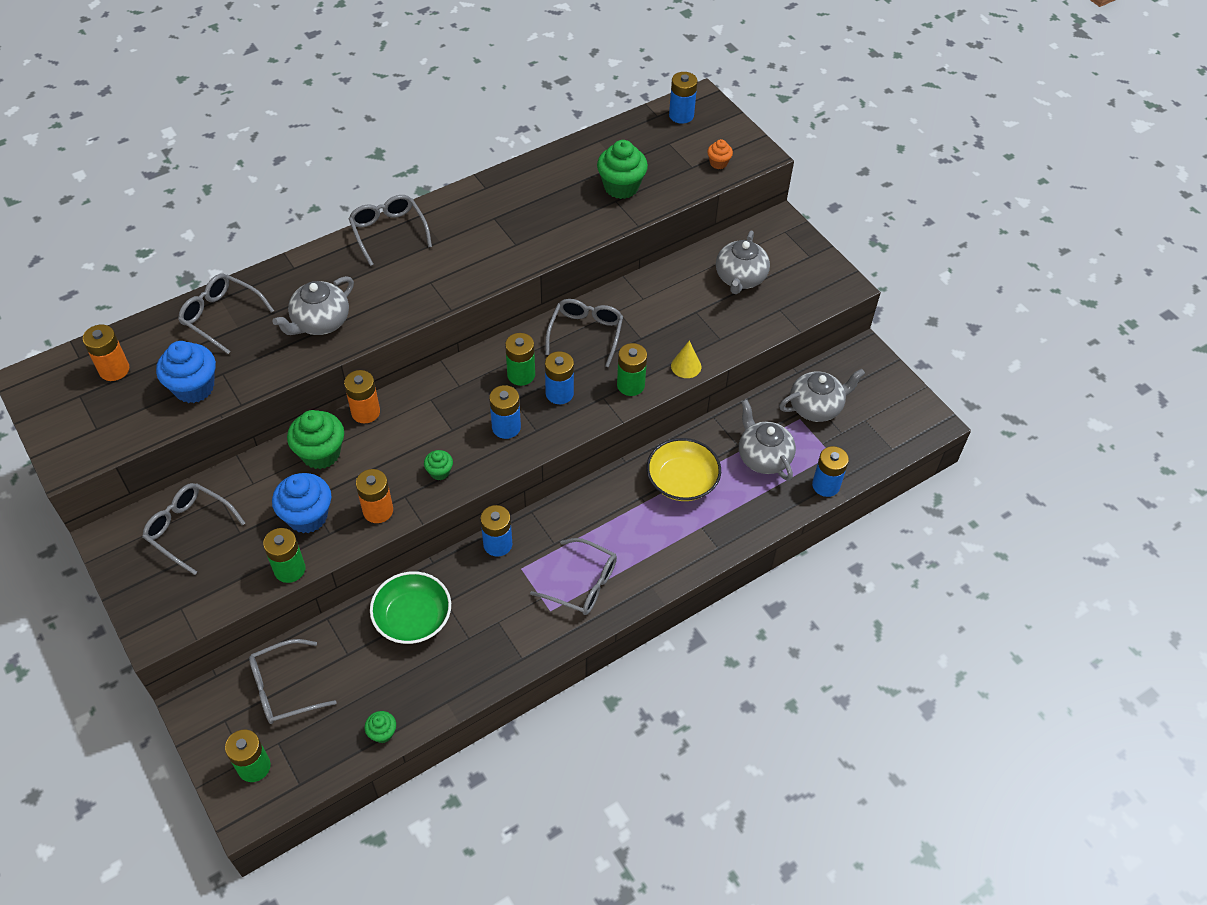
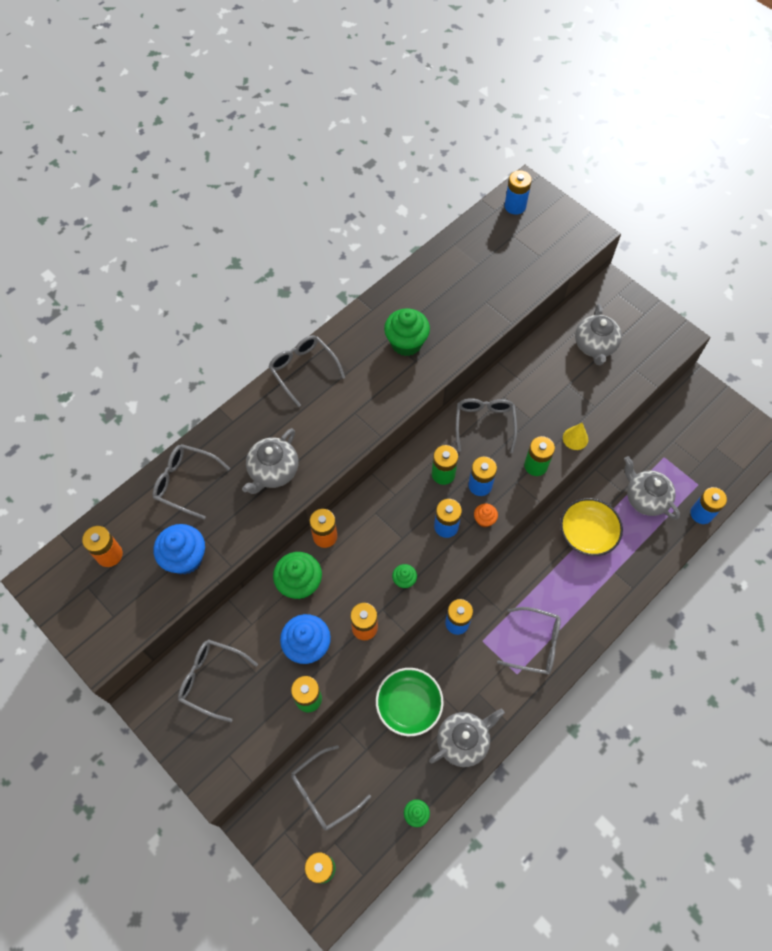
camera: 10 degrees left, 10 degrees up
green cupcake [597,140,648,199] -> green cupcake moved to [384,308,430,356]
orange cupcake [707,139,733,169] -> orange cupcake moved to [474,504,498,528]
grey teapot [779,369,865,422] -> grey teapot moved to [429,709,505,767]

